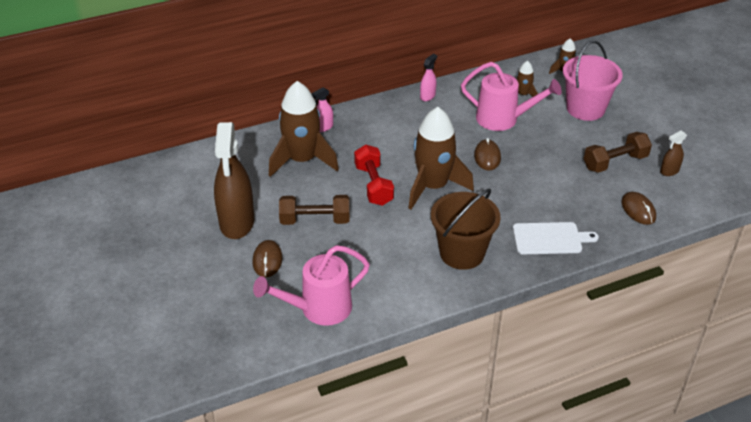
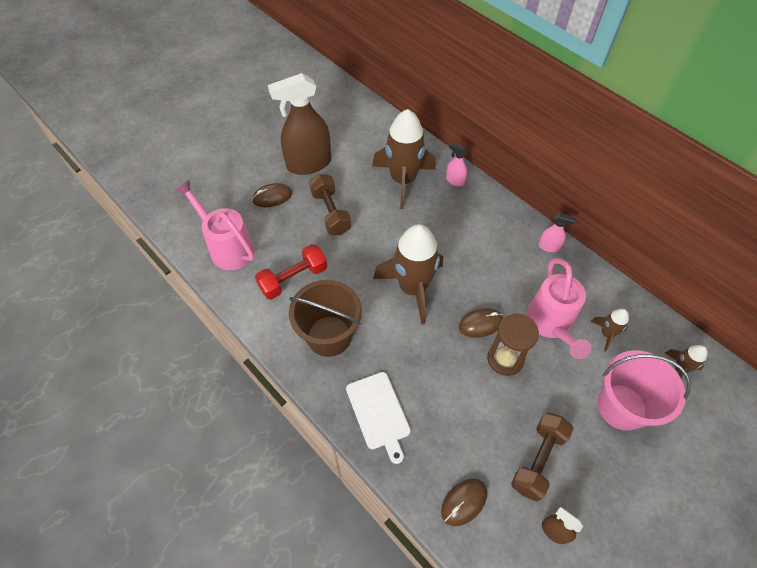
camera: 70 degrees right, 15 degrees up
red dumbbell [354,144,394,206] -> red dumbbell moved to [255,244,327,300]
brown dumbbell [584,132,652,173] -> brown dumbbell turned 75 degrees clockwise [511,413,573,501]
none -> brown hourglass [487,314,539,376]

